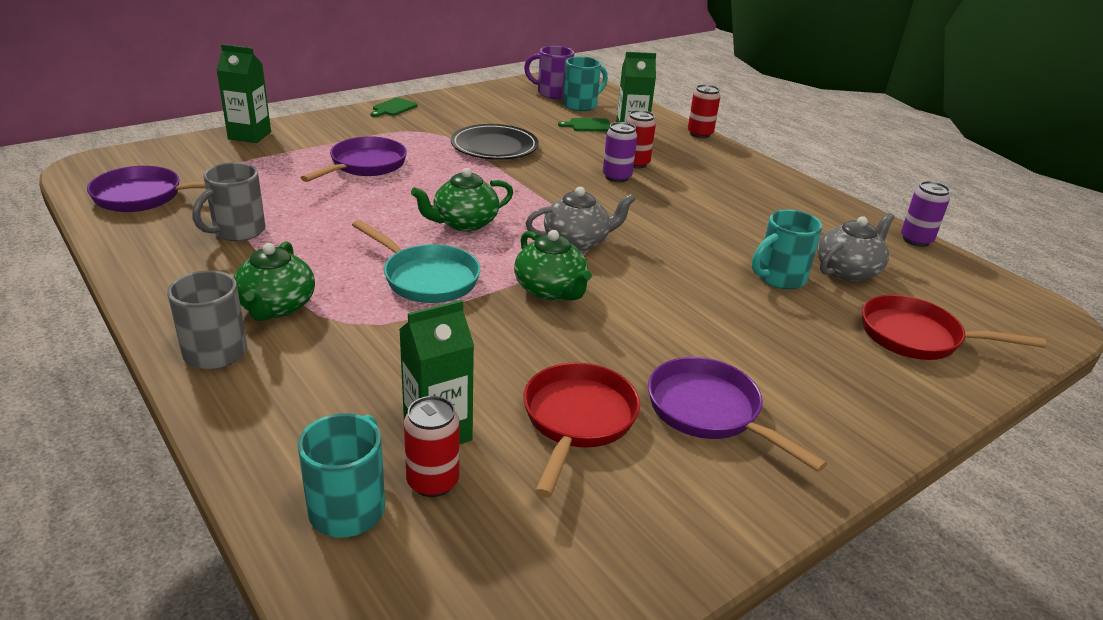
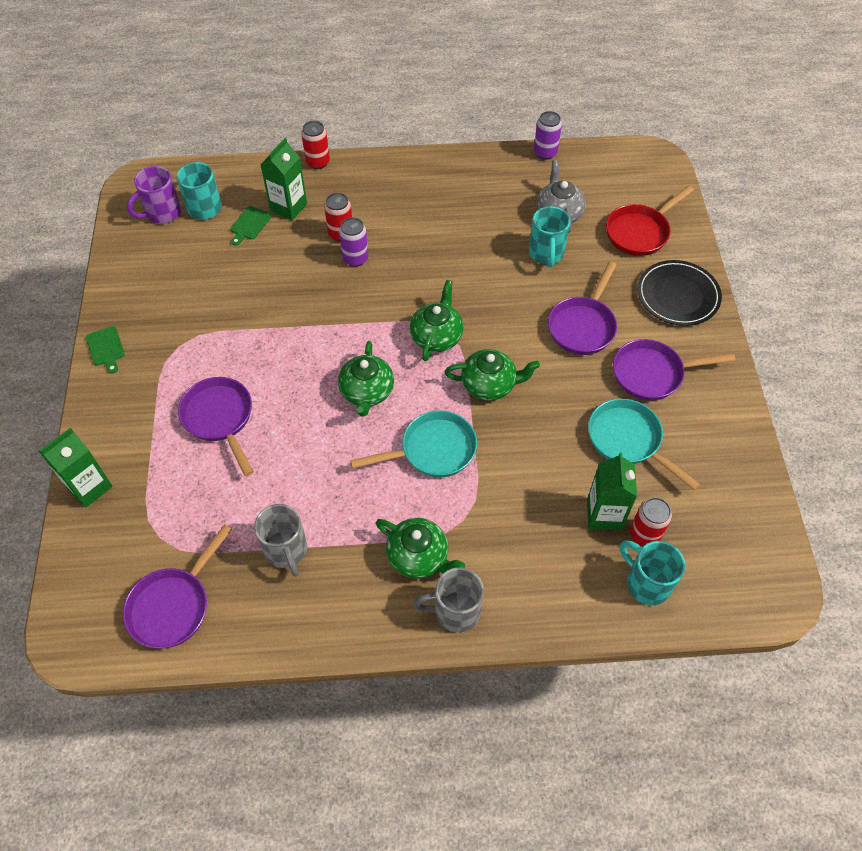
camera: 55 degrees left, 25 degrees up
black plate [451,124,539,160] -> black plate moved to [637,260,722,326]
red pan [523,363,640,497] -> turquoise pan [588,398,701,491]
grey teapot [525,187,635,251] -> green teapot [410,280,464,361]
none -> purple pan [548,261,617,355]

